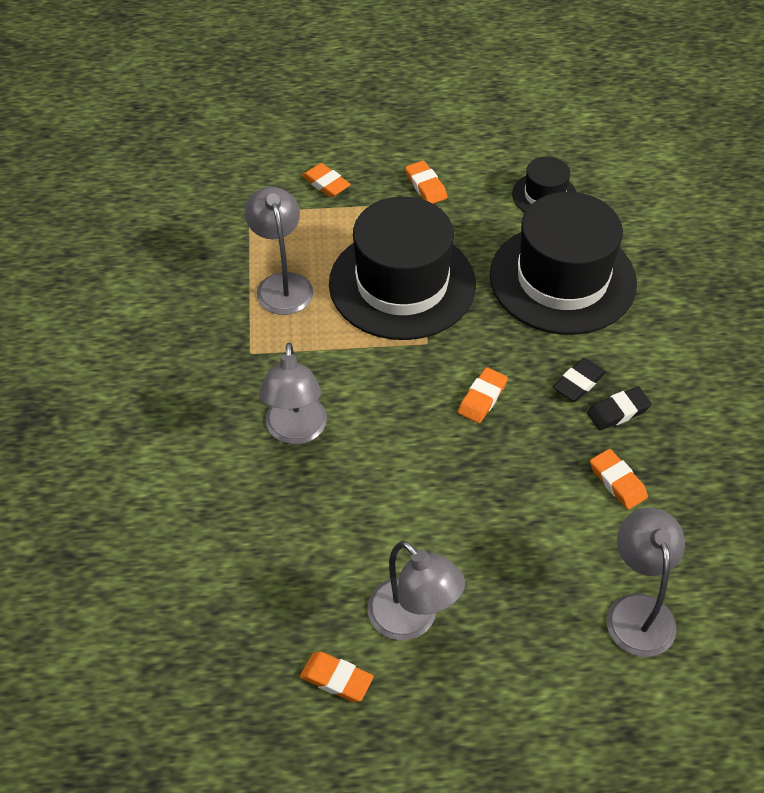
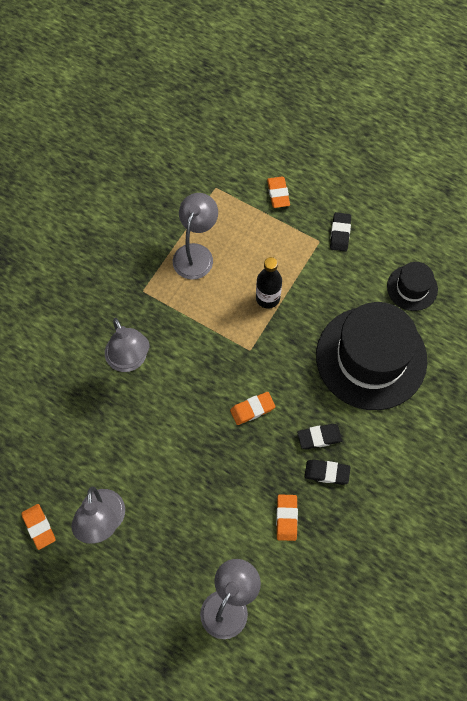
camera: 35 degrees right, 15 degrees up
grey lamp [259,343,327,444] -> grey lamp turned 60 degrees counterclockwise [105,318,149,372]
black hat [329,197,476,340] -> black bottle [256,257,282,309]
orange eraser [405,161,447,204] -> black eraser [330,212,351,252]

